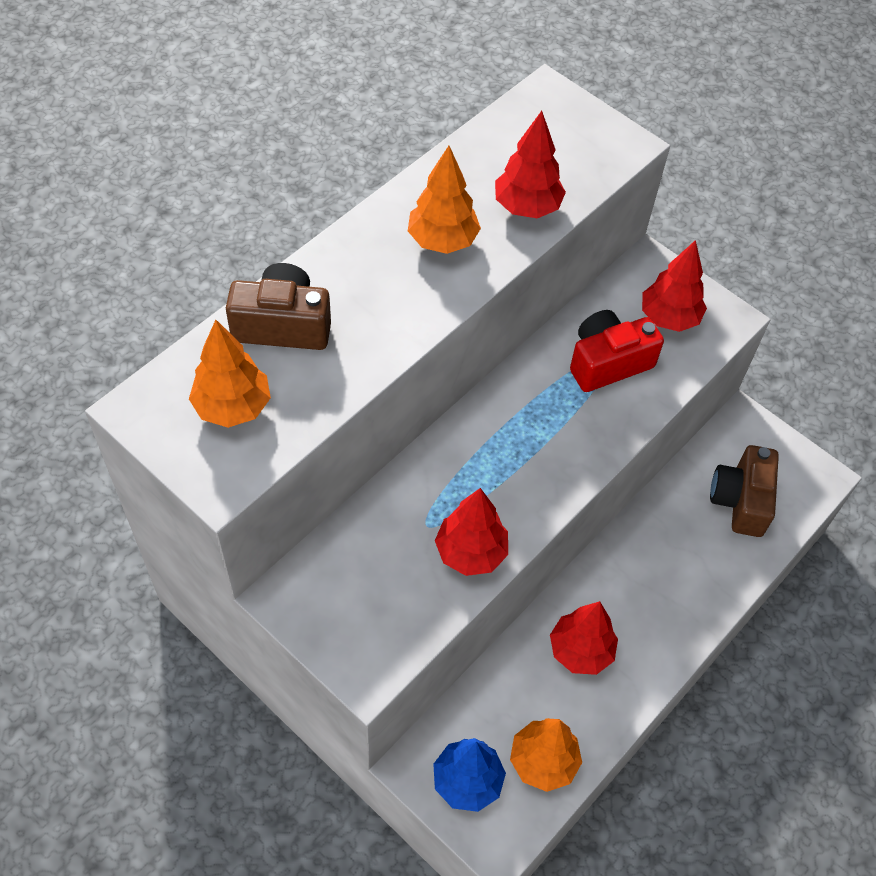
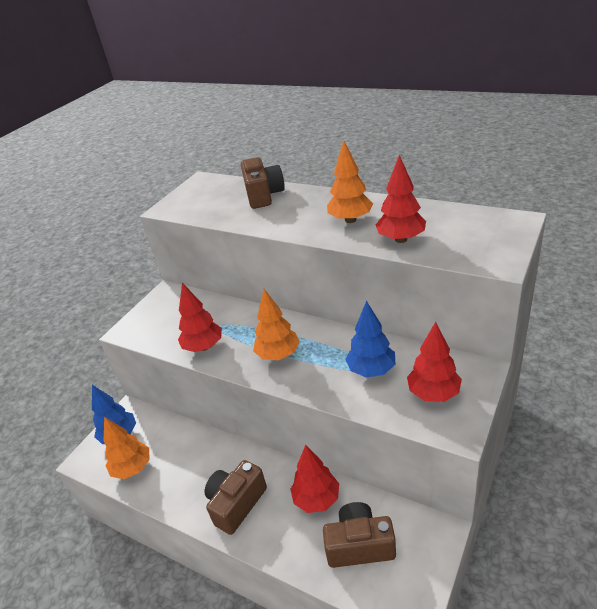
camera: 85 degrees right, 20 degrees down
orange tree [189,320,271,428] -> orange tree moved to [253,289,300,360]
red tree [550,601,618,675] -> red tree moved to [290,445,339,513]
red camera [570,310,664,392] -> blue tree [345,301,395,377]
none -> brown camera [205,460,267,535]

